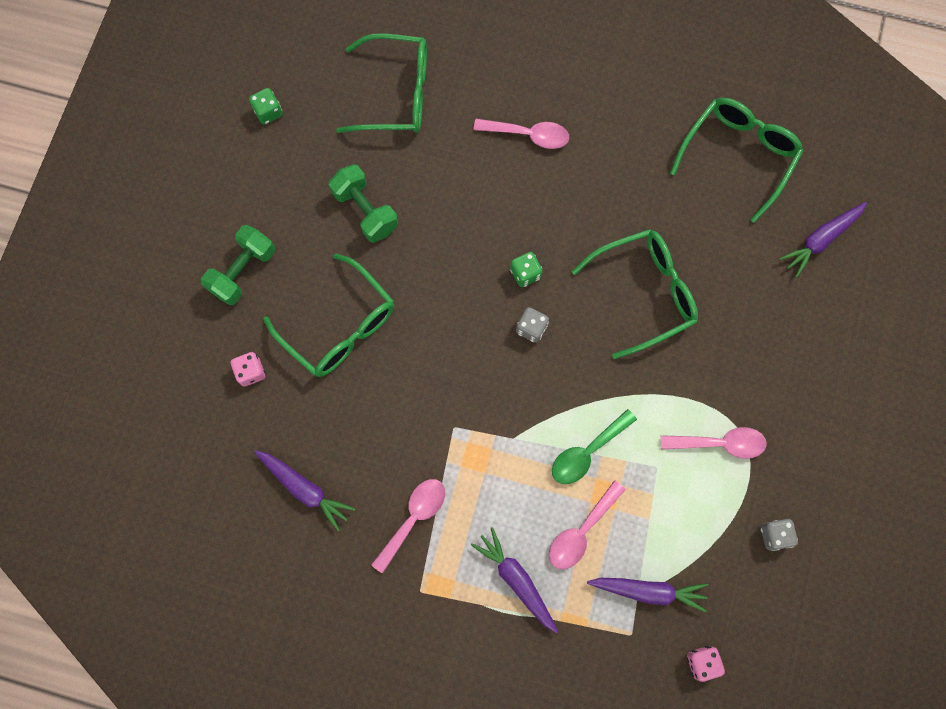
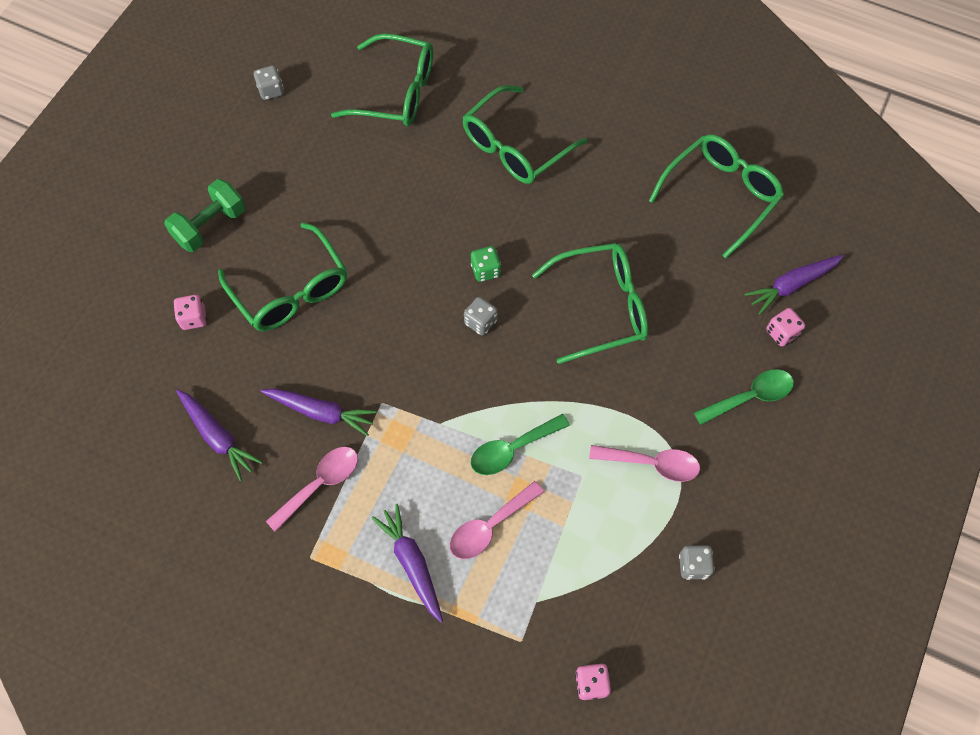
camera: 10 degrees right, 10 degrees down
green dice [249,88,283,125] -> grey dice [254,65,284,100]
green dumbbell [329,164,398,243] -> none
pink spoon [473,119,569,149] -> green glasses [463,85,587,184]
purple carrot [587,578,708,612] -> purple carrot moved to [261,388,377,436]
none -> green spoon [694,369,794,425]
none -> pink dice [766,308,805,347]

